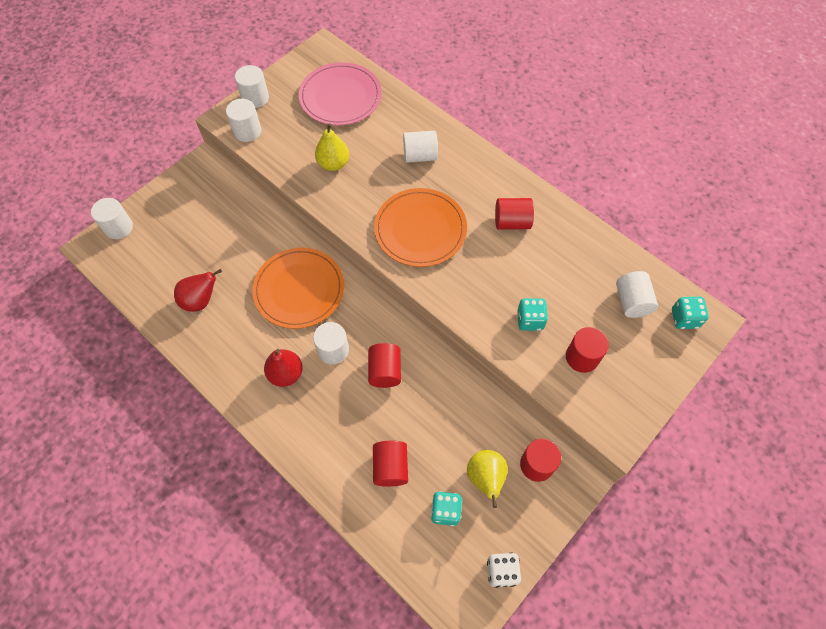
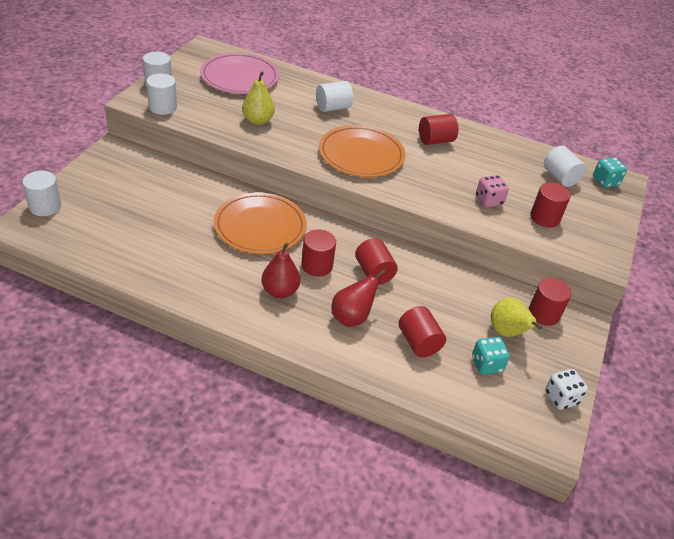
camera: 25 degrees left, 20 degrees down
red pear [174,269,222,312] -> red pear moved to [332,269,386,327]
white cylinder [313,322,349,365] -> red cylinder [301,230,336,277]
turquoise dice [517,298,548,331] -> pink dice [476,175,509,207]

